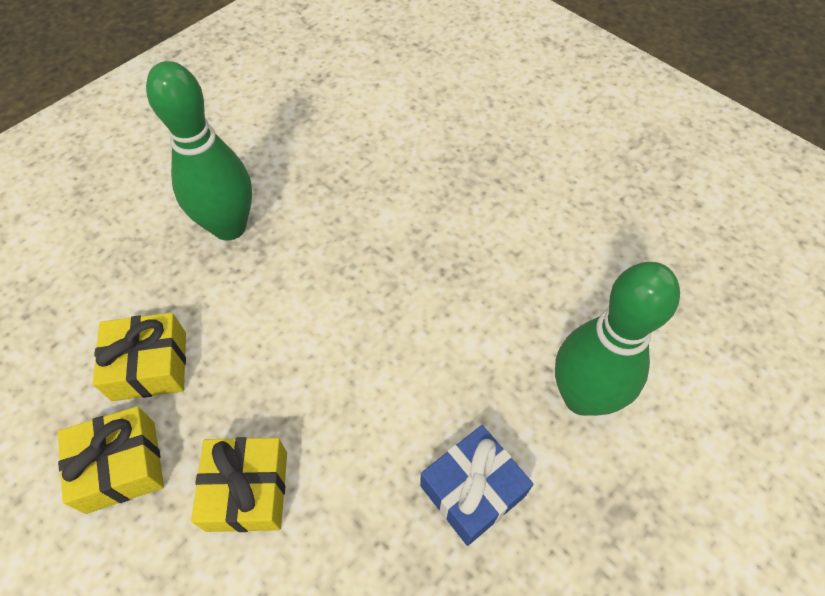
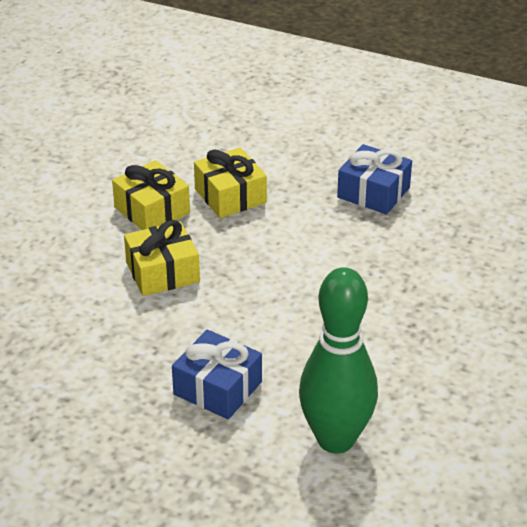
camera: 70 degrees right, 20 degrees down
green bowling pin [146,61,252,241] -> blue gift [337,144,412,214]

